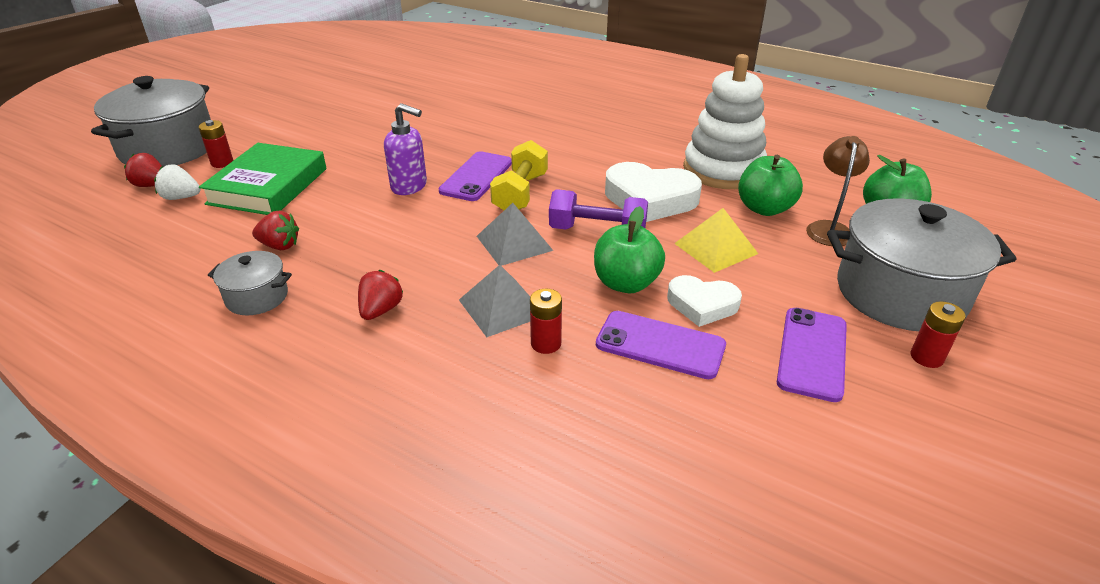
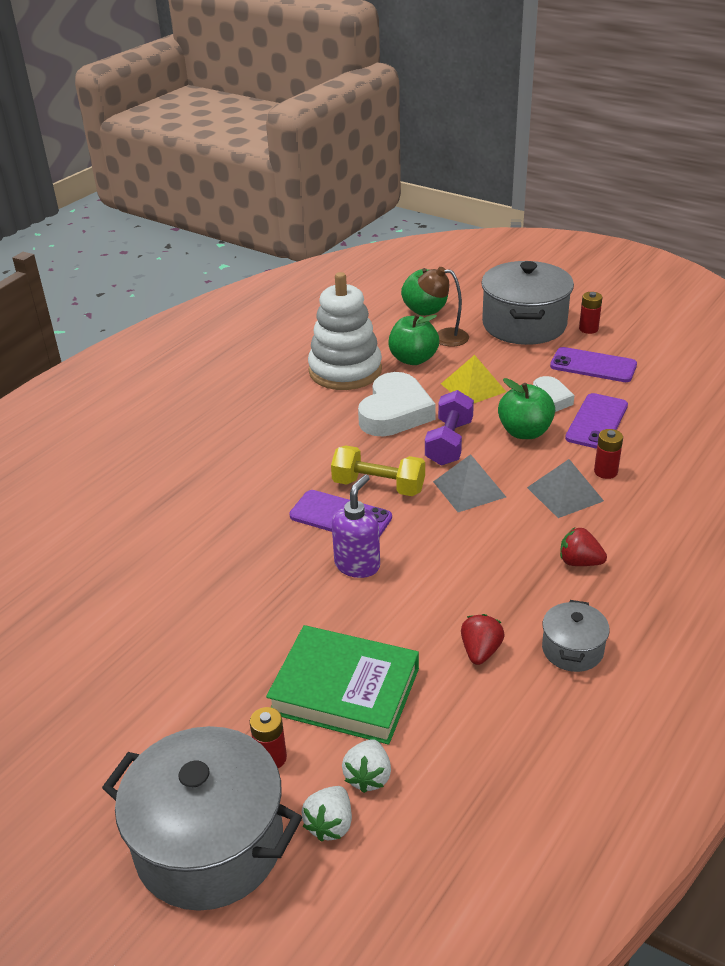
camera: 85 degrees left, 0 degrees up
red strawberry [124,153,162,187] -> white strawberry [302,786,352,842]

